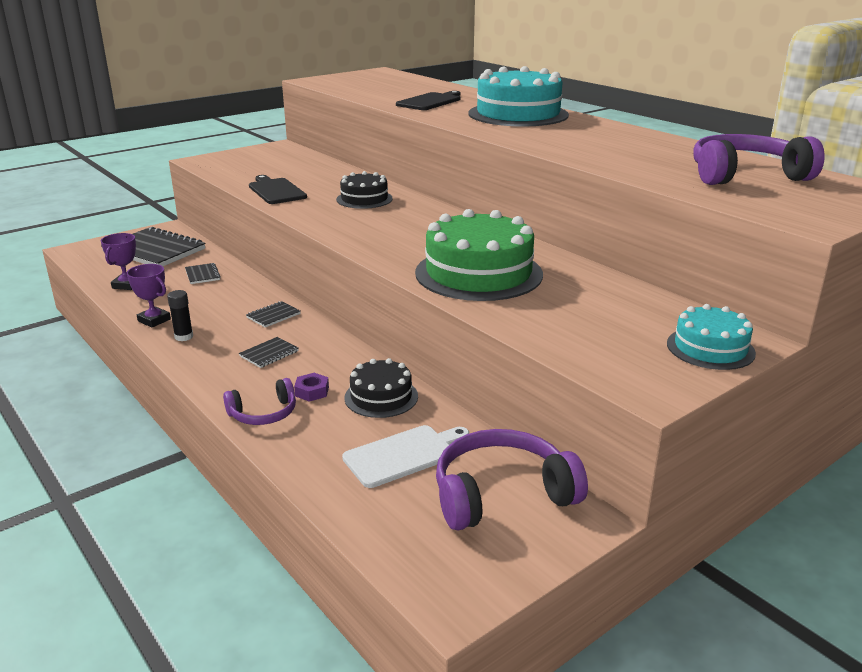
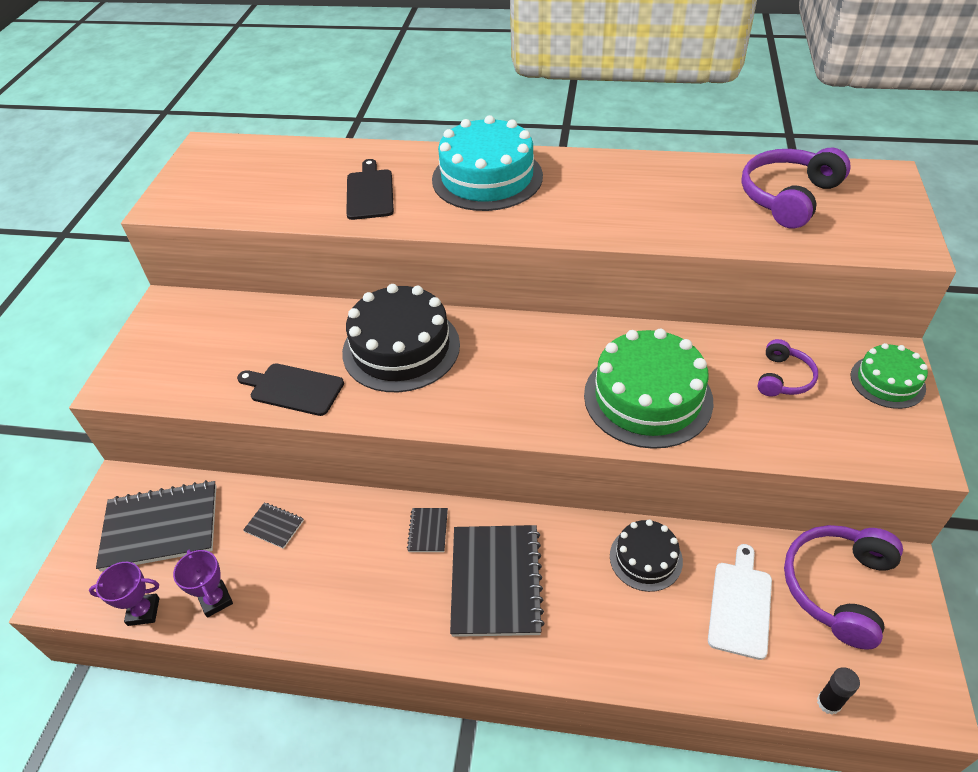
camera: 40 degrees left, 20 degrees up
purple trophy [127,264,171,327] -> purple trophy moved to [89,562,160,626]
black glue stick [167,290,193,341] -> black glue stick moved to [817,667,860,715]
purple headphones [223,378,296,425] -> purple headphones moved to [758,339,818,397]
black notebook [239,337,299,368] -> black notebook [450,525,545,637], size x2.25
purple nut [294,373,329,402] -> none
black cake [336,171,393,209] -> black cake [342,284,460,392], size x1.81
turquoise cake [667,304,756,370] -> green cake [851,343,928,409]

